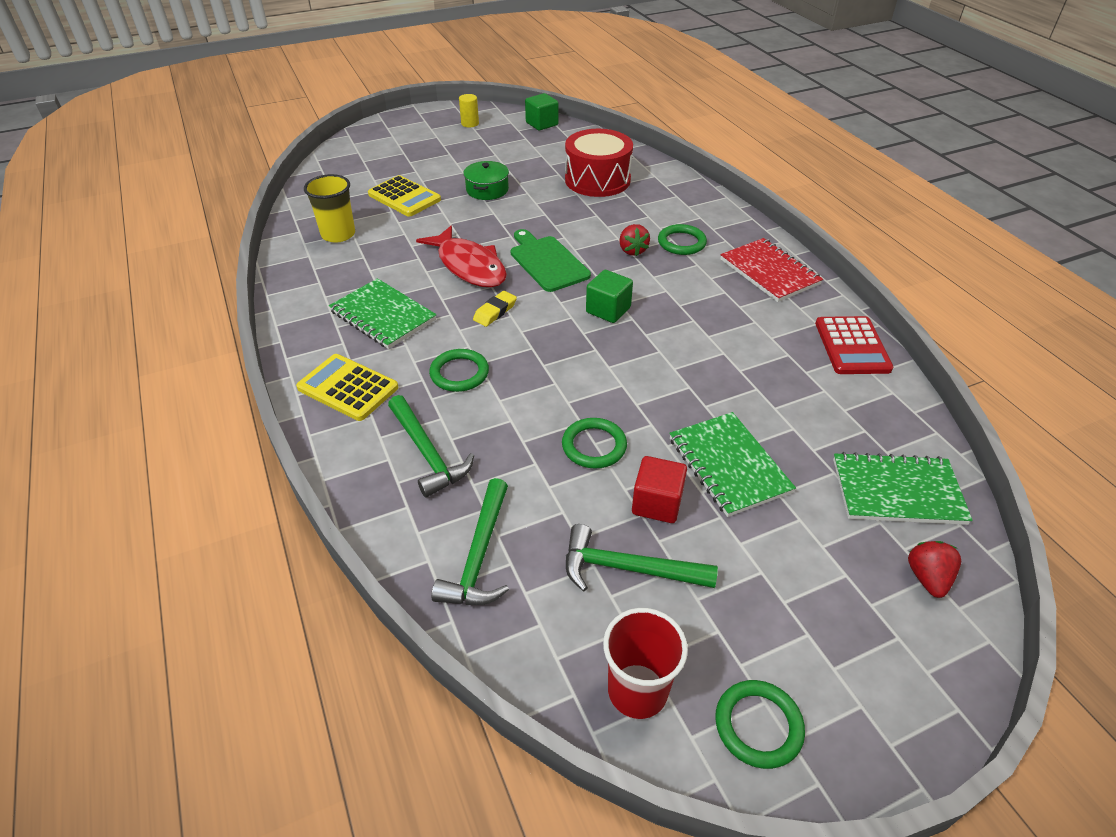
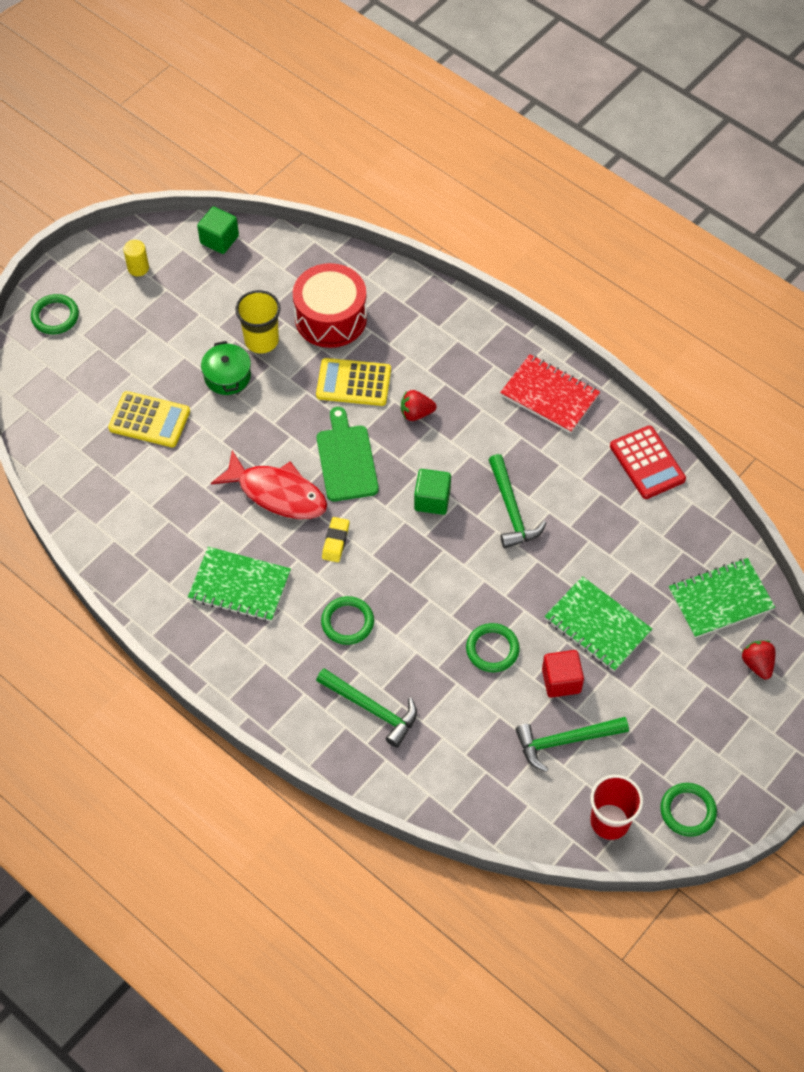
camera: 25 degrees left, 15 degrees up
yellow calculator [296,354,398,421] -> yellow calculator moved to [316,358,391,406]
yellow cup [304,174,355,243] -> yellow cup moved to [235,290,280,353]
green hammer [431,478,509,605] -> green hammer moved to [489,454,546,548]
green cutting board [511,229,591,292] -> green cutting board turned 45 degrees clockwise [317,407,379,501]
red strawberry [619,224,650,256] -> red strawberry turned 120 degrees clockwise [401,390,436,421]
green ring [658,224,707,255] -> green ring moved to [31,294,79,334]

